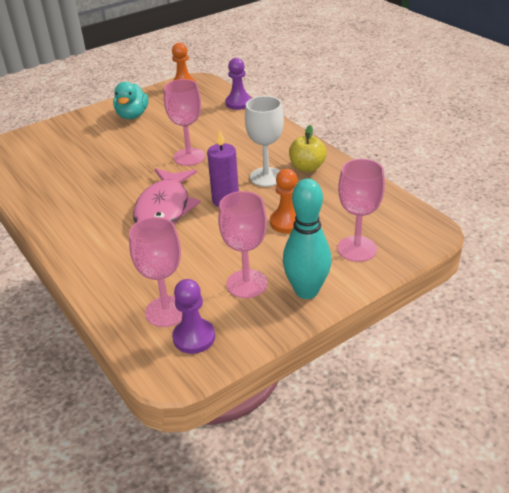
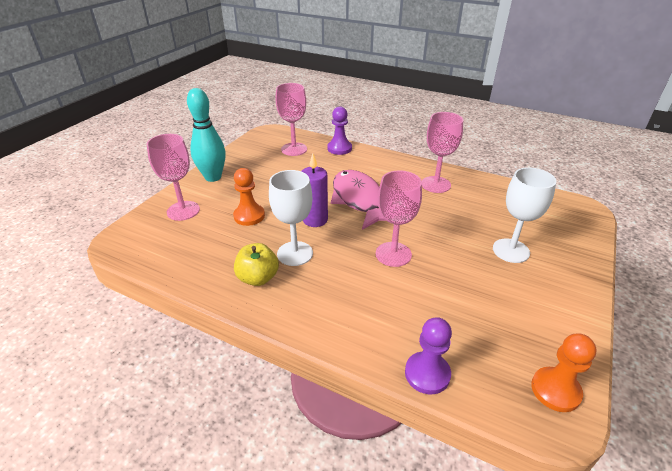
camera: 150 degrees right, 0 degrees up
turquoise duck [113,82,148,119] -> none
purple pawn [172,279,215,354] -> purple pawn moved to [327,106,352,155]
pink goblet [218,191,267,298] -> pink goblet moved to [422,112,463,193]
none -> white goblet [493,167,556,263]

